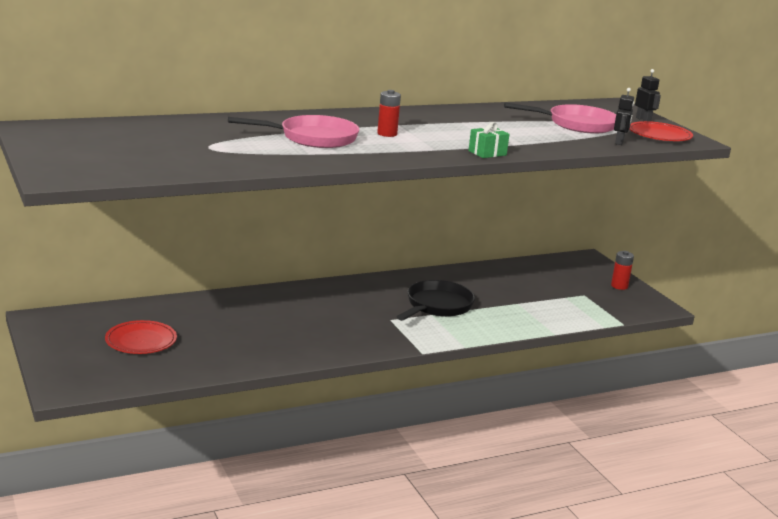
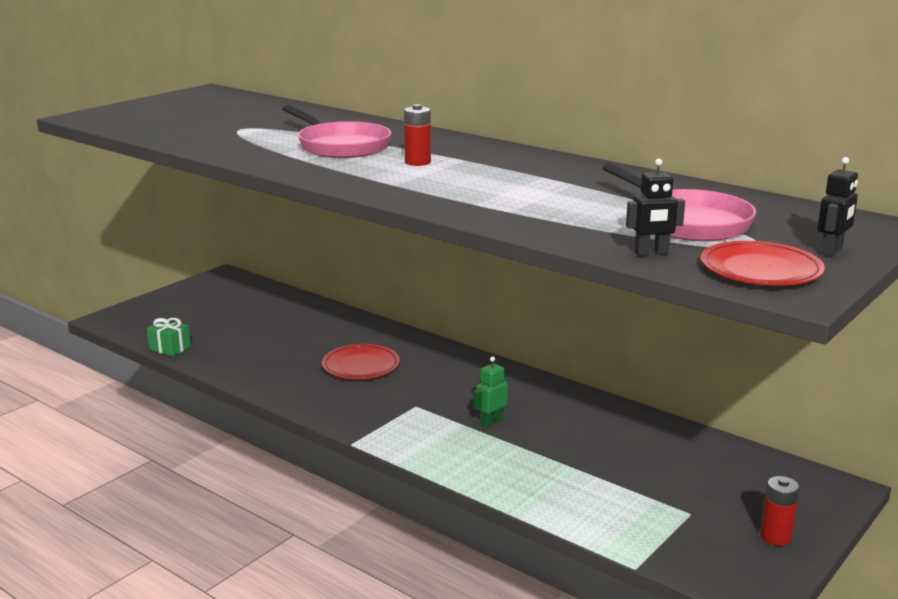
camera: 65 degrees right, 0 degrees up
red plate [105,320,177,354] -> red plate moved to [322,344,400,379]
black pan [397,280,475,321] -> green robot [473,356,508,428]
green gift [468,122,510,158] -> green gift moved to [147,318,191,357]

